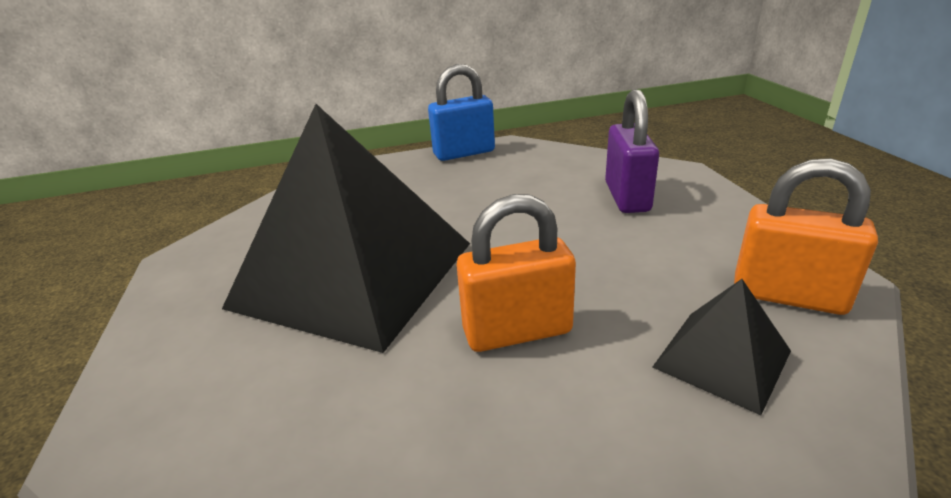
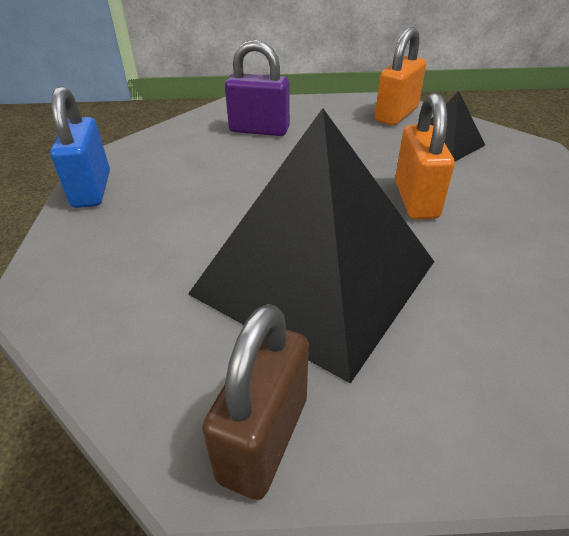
camera: 80 degrees left, 10 degrees up
none -> brown padlock [202,304,309,500]

